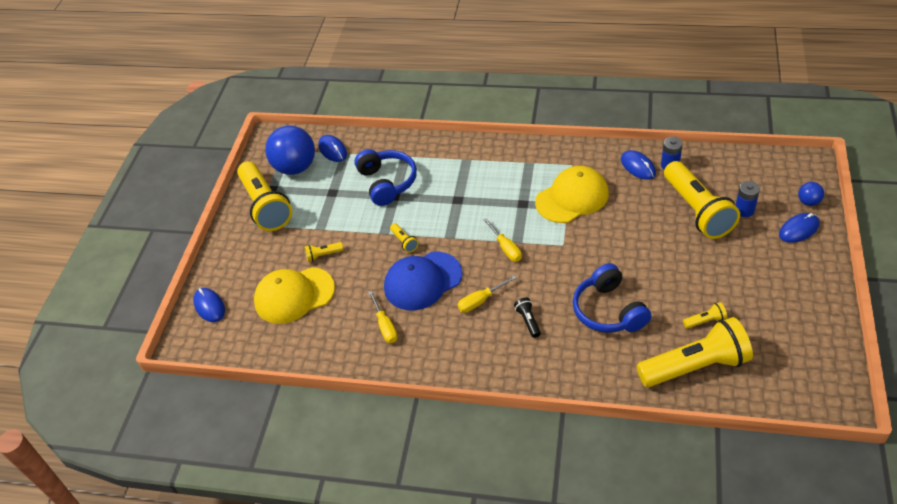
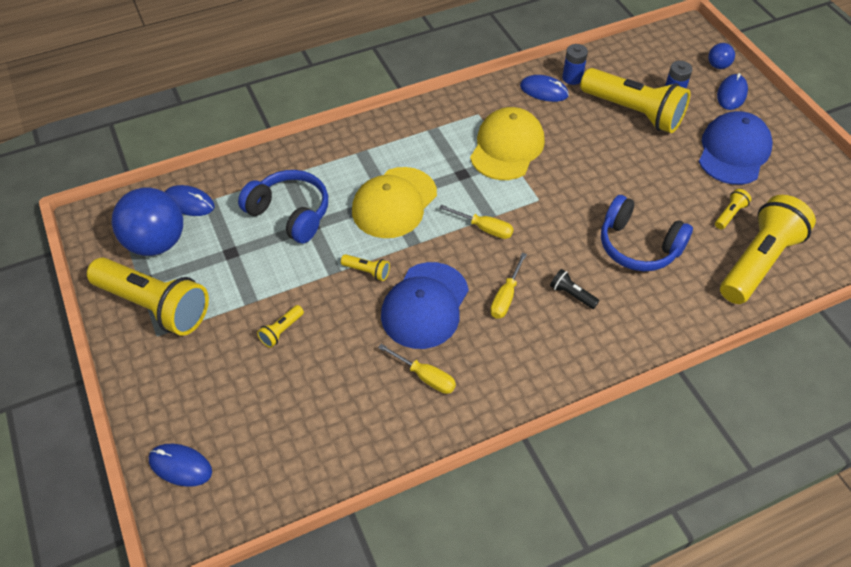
camera: 40 degrees left, 5 degrees up
yellow cap [254,267,335,324] -> yellow cap moved to [352,167,437,238]
none -> blue cap [699,111,773,185]

